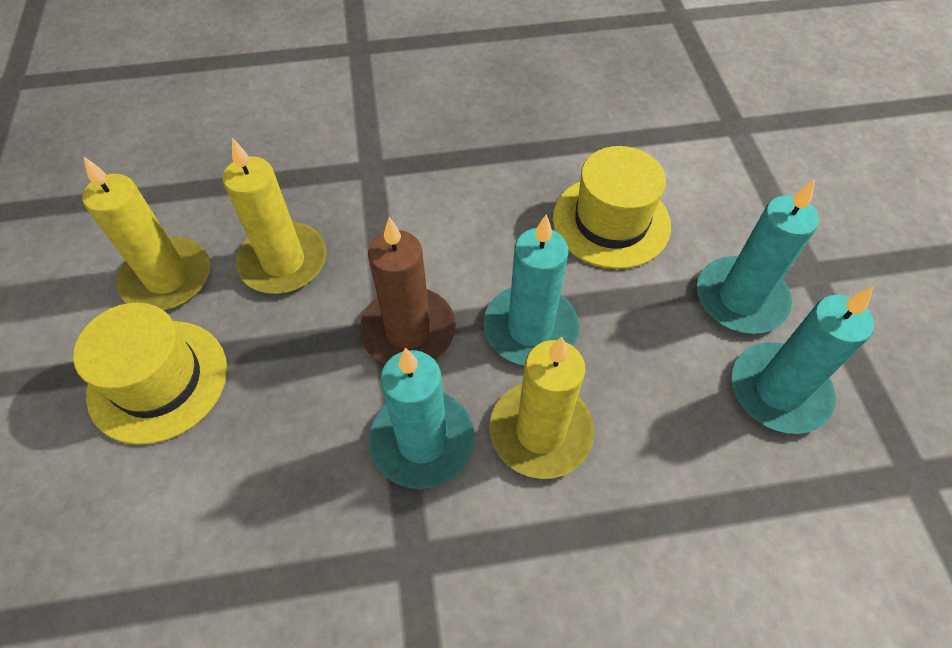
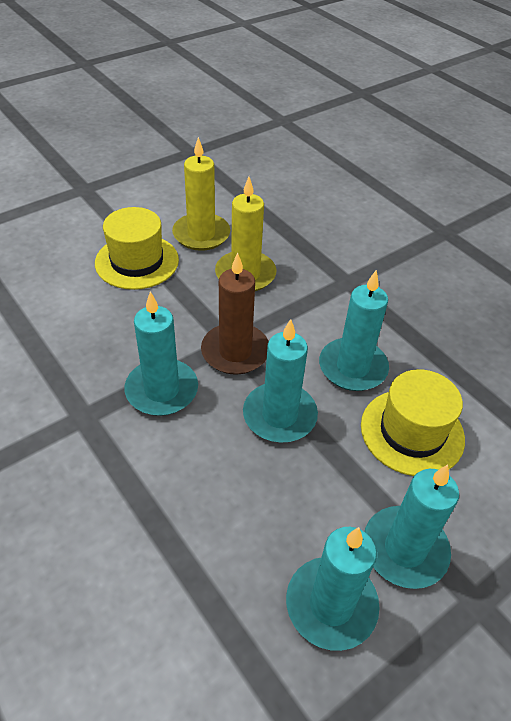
camera: 60 degrees right, 10 degrees down
yellow candle [489,337,594,479] -> none
none -> turquoise candle [319,270,389,391]

